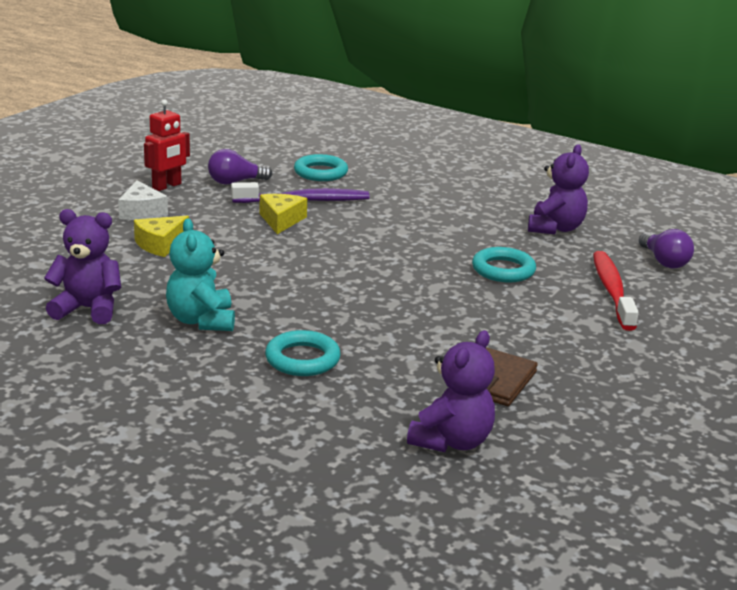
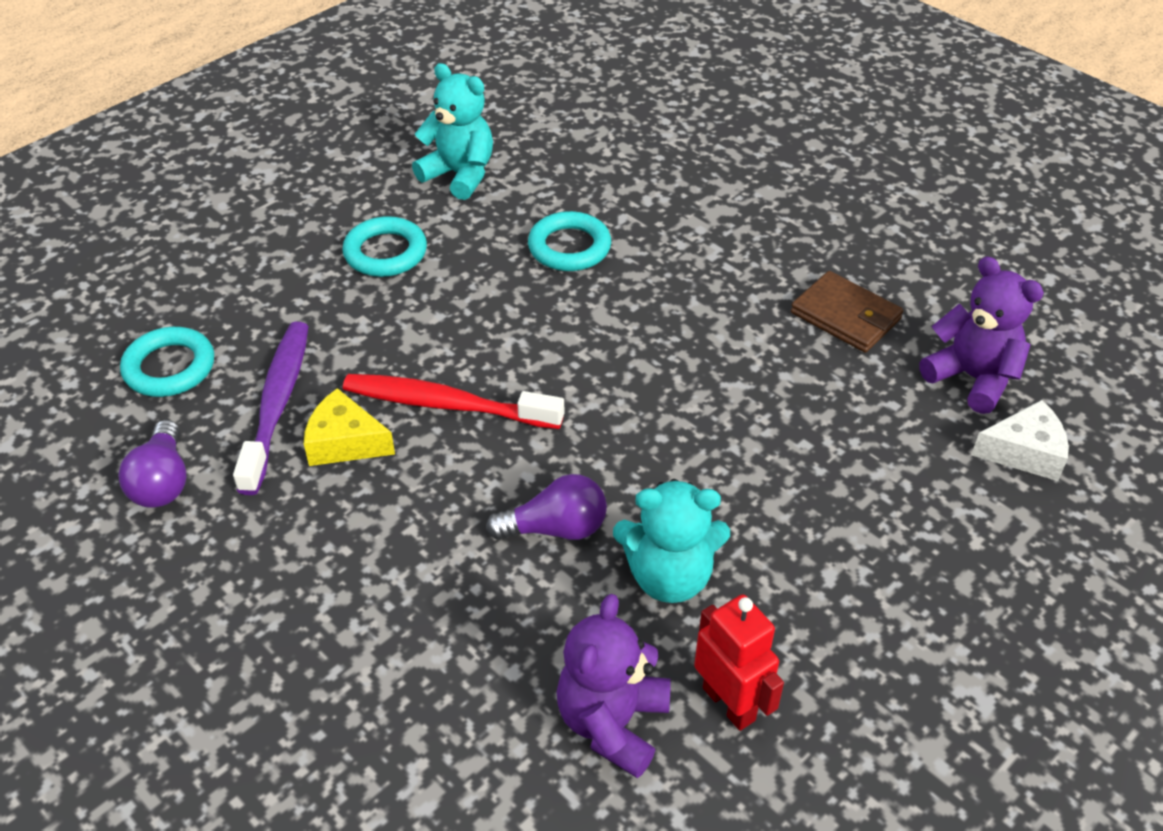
camera: 75 degrees left, 20 degrees up
white cheese [118,181,168,220] -> white cheese moved to [971,400,1069,481]
yellow cheese [134,216,189,257] -> none
red robot [144,99,190,191] -> red robot moved to [694,594,784,731]
turquoise ring [265,330,341,376] -> turquoise ring moved to [342,216,427,277]
purple teddy bear [528,144,589,234] -> turquoise teddy bear [412,63,493,200]
red toothbrush [593,251,639,331] -> red toothbrush moved to [343,374,564,429]
purple light bulb [639,229,694,269] -> purple light bulb moved to [486,474,607,540]

